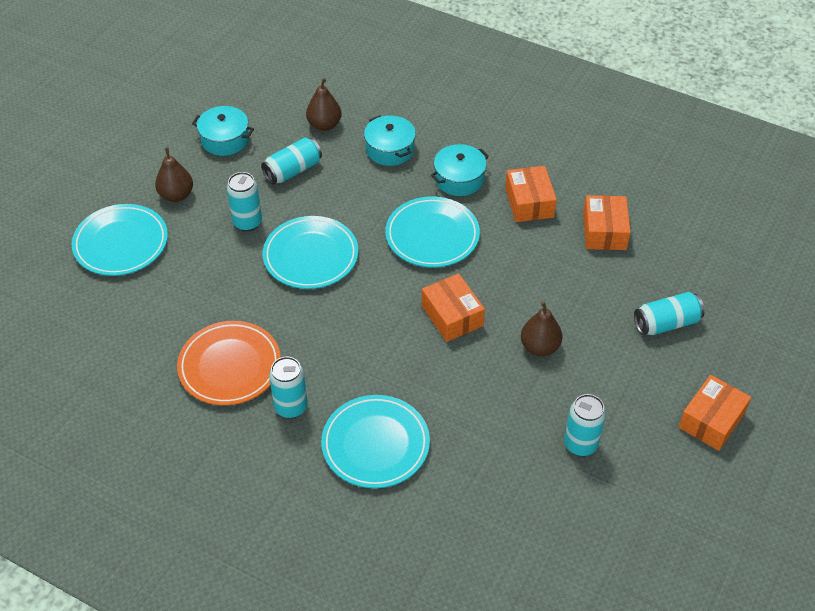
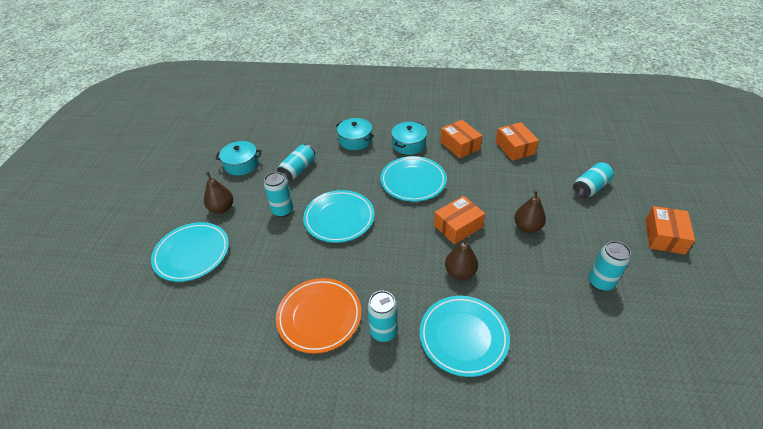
camera: 20 degrees left, 5 degrees down
brown pear [306,78,342,131] -> brown pear moved to [445,235,478,280]
orange box [422,273,485,342] -> orange box turned 75 degrees counterclockwise [434,196,485,244]

